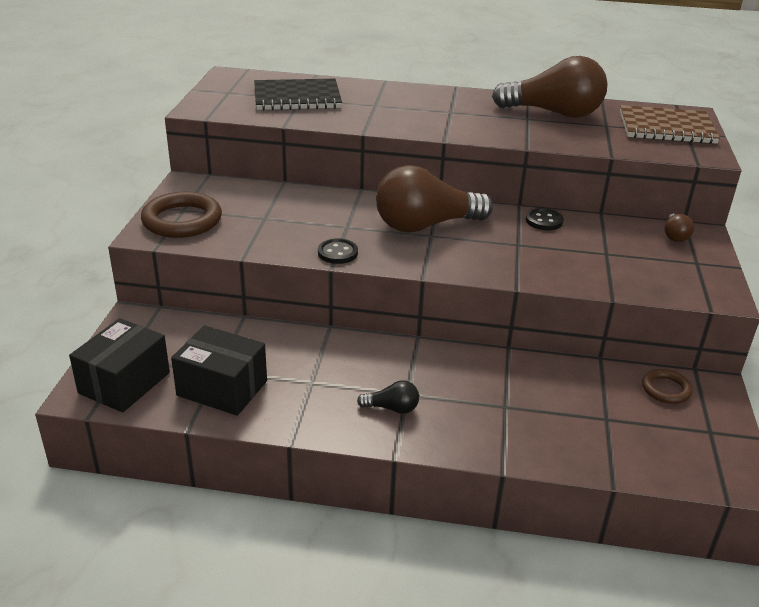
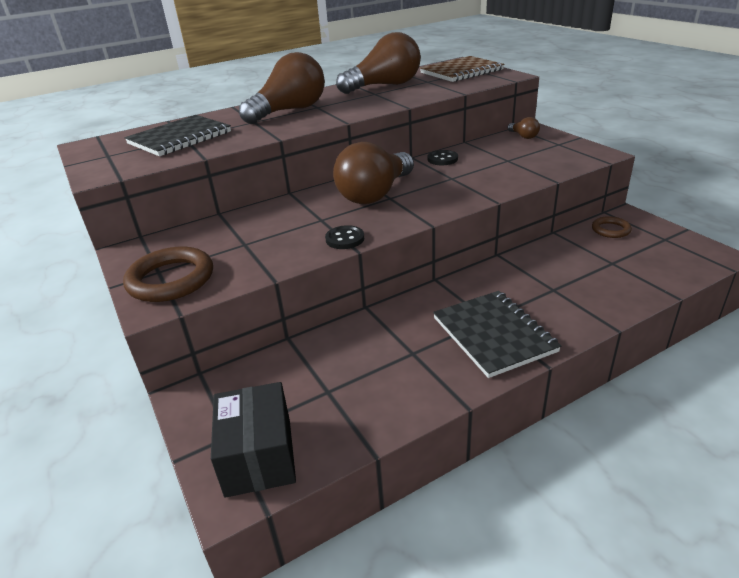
camera: 35 degrees left, 0 degrees up
black box [171,325,267,416] -> none
black light bulb [357,380,419,414] -> black notebook [433,291,561,378]
none -> brown light bulb [239,52,325,124]

